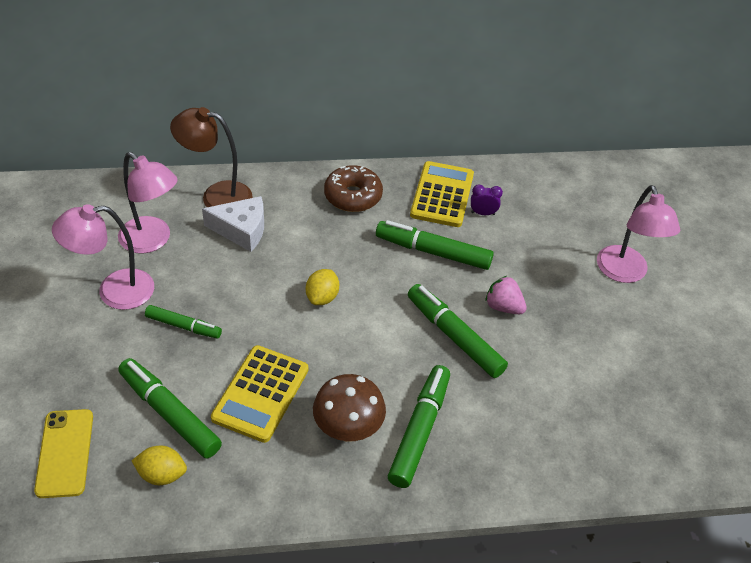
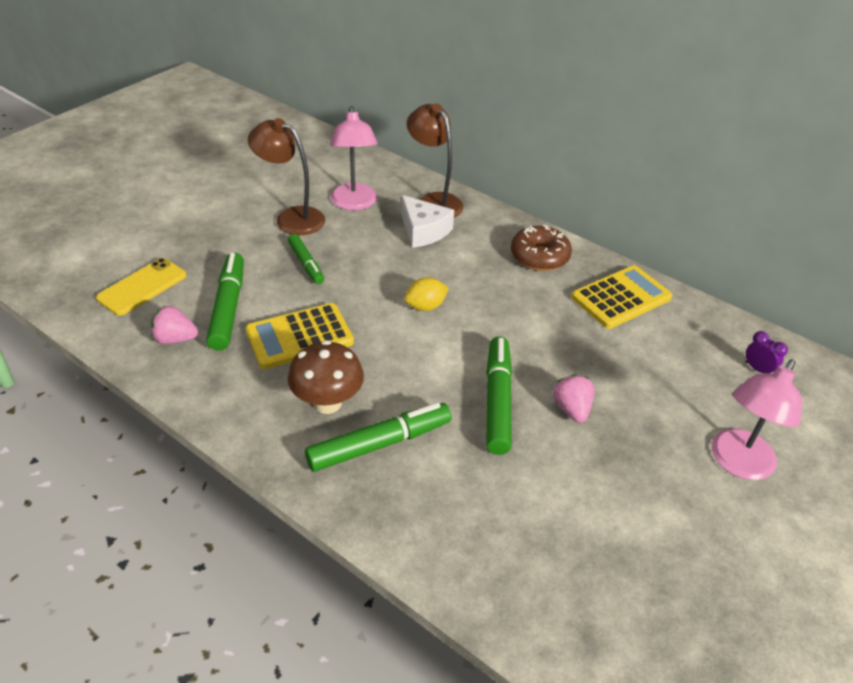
camera: 45 degrees right, 5 degrees down
pink lamp [52,204,154,310] -> brown lamp [248,118,325,235]
yellow lemon [131,446,187,485] -> pink strawberry [151,306,198,344]
green marker [376,220,494,270] -> none
purple clock [471,184,503,215] -> purple clock moved to [745,331,788,374]

